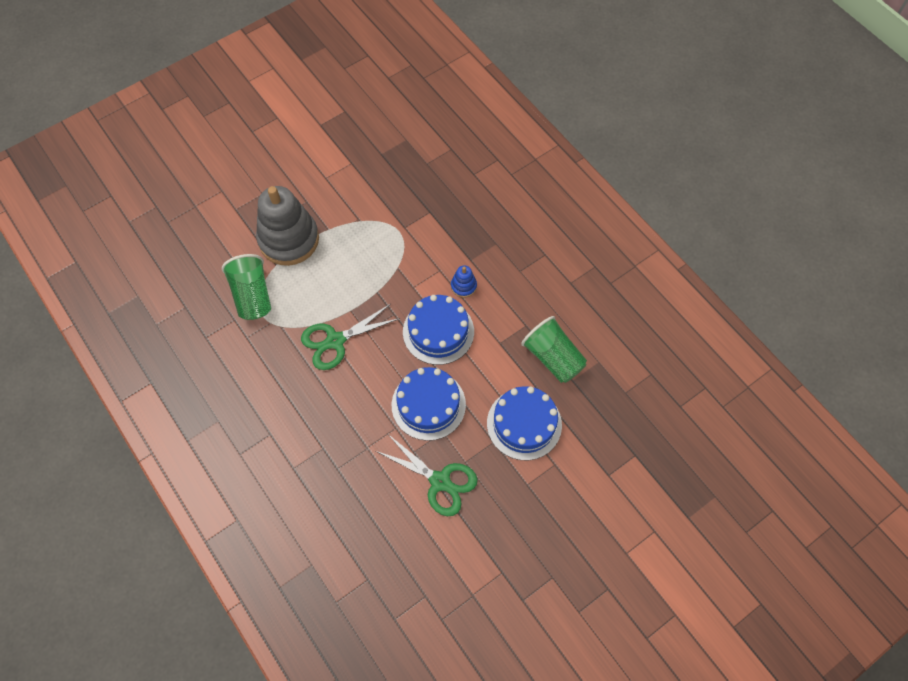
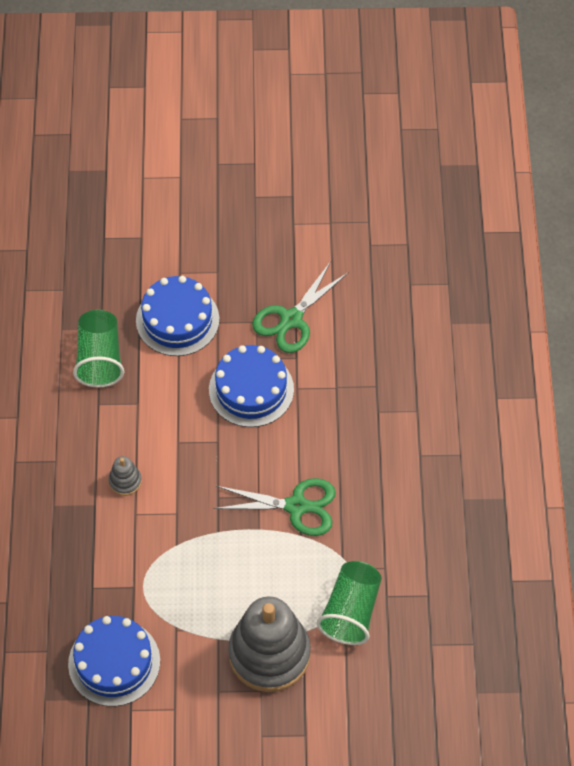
camera: 145 degrees left, 5 degrees down
green scissors [376,434,478,516] -> green scissors turned 120 degrees counterclockwise [252,261,349,353]
blue cake [403,295,474,365] -> blue cake moved to [68,616,160,706]
blue stacking toy [451,265,477,298] -> grey stacking toy [109,456,142,496]

